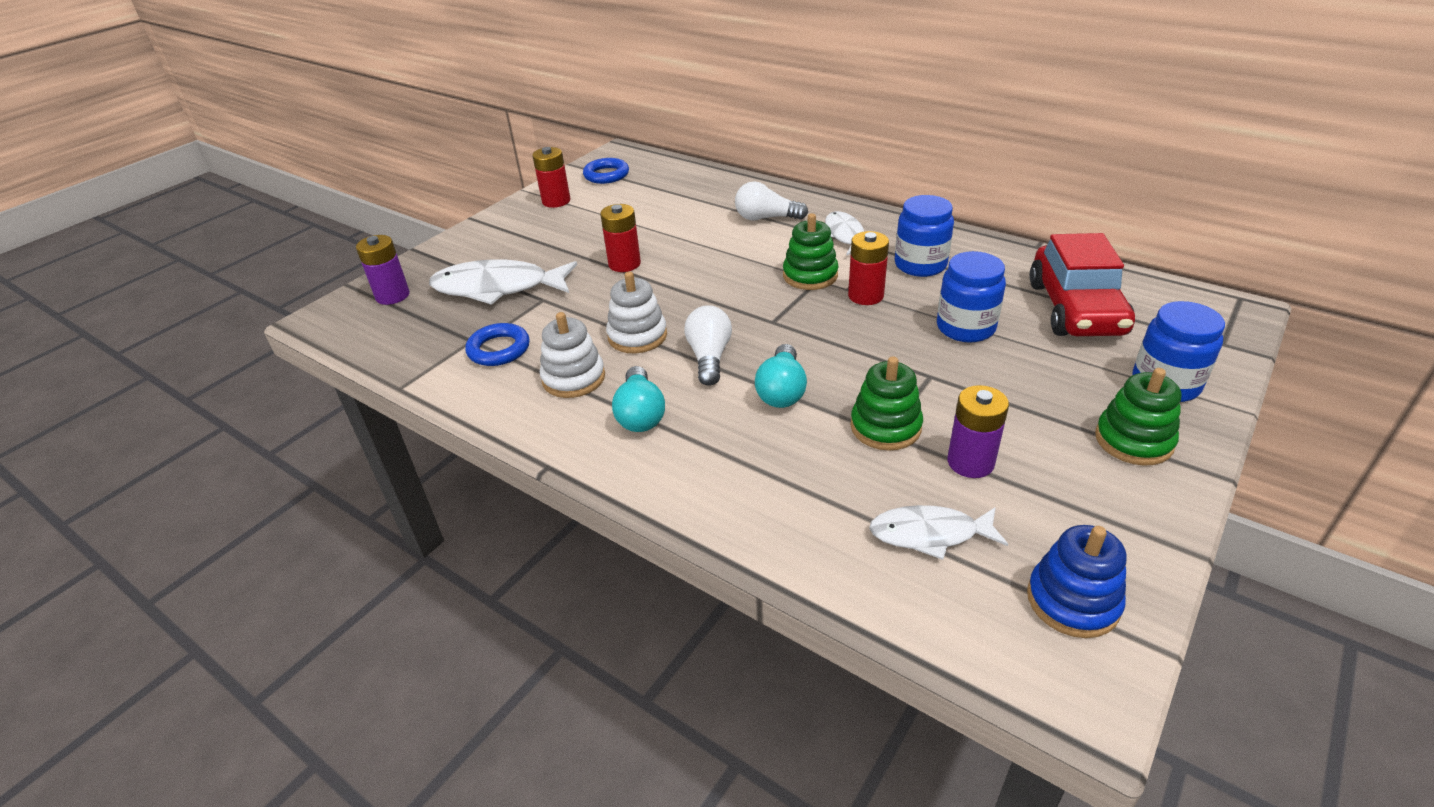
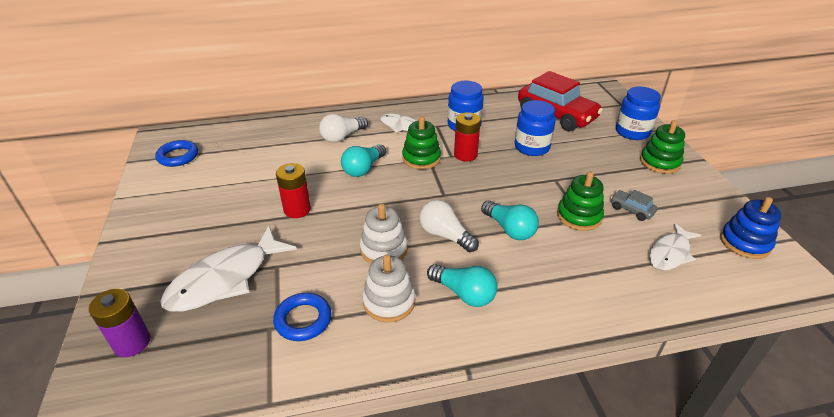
camera: 50 degrees left, 0 degrees up
red battery [532,147,571,208] -> none
purple battery [947,385,1009,478] -> grey car [611,190,658,221]
none -> turquoise light bulb [341,144,386,177]

